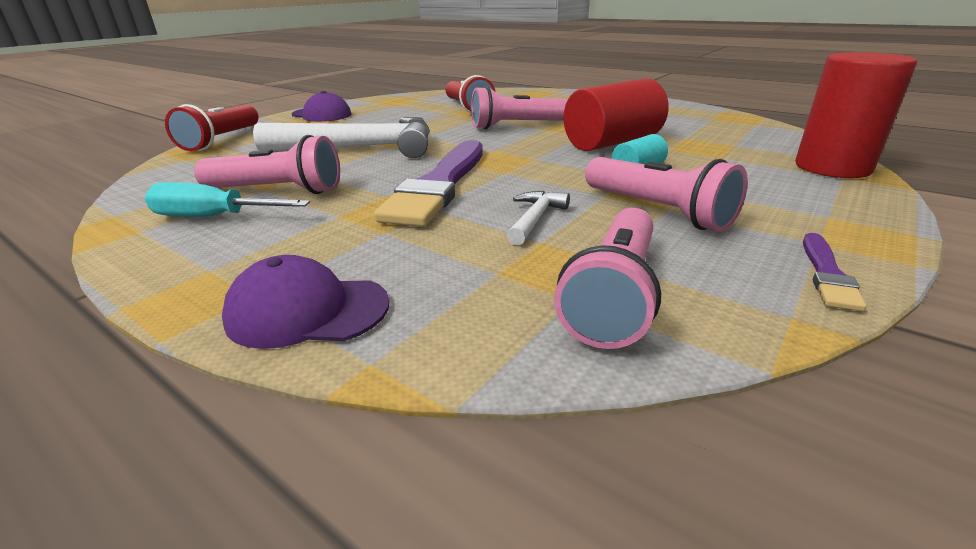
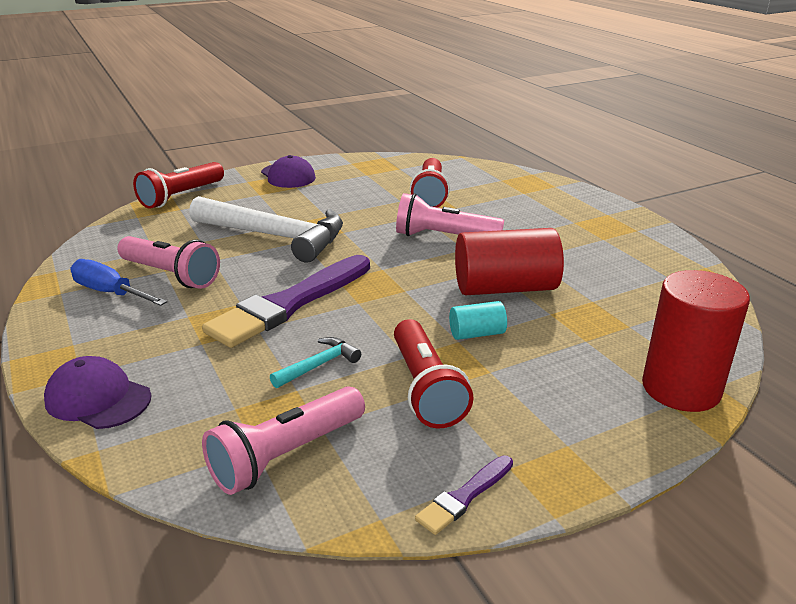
camera: 25 degrees right, 0 degrees up
turquoise screwdriver [144,182,310,217] -> blue screwdriver [70,259,167,306]
white hammer [507,191,570,245] -> turquoise hammer [270,337,361,388]
pink flashlight [585,157,748,232] -> red flashlight [394,319,474,429]

